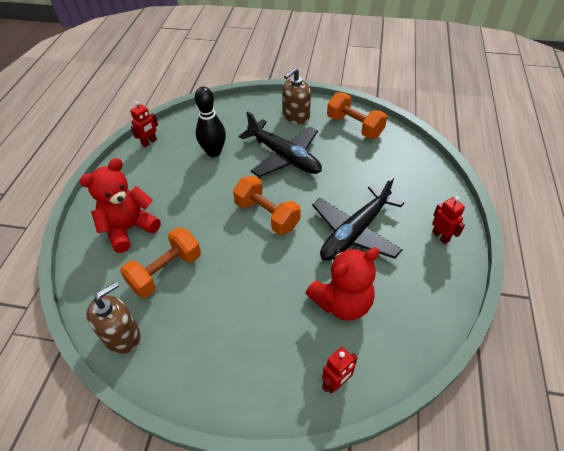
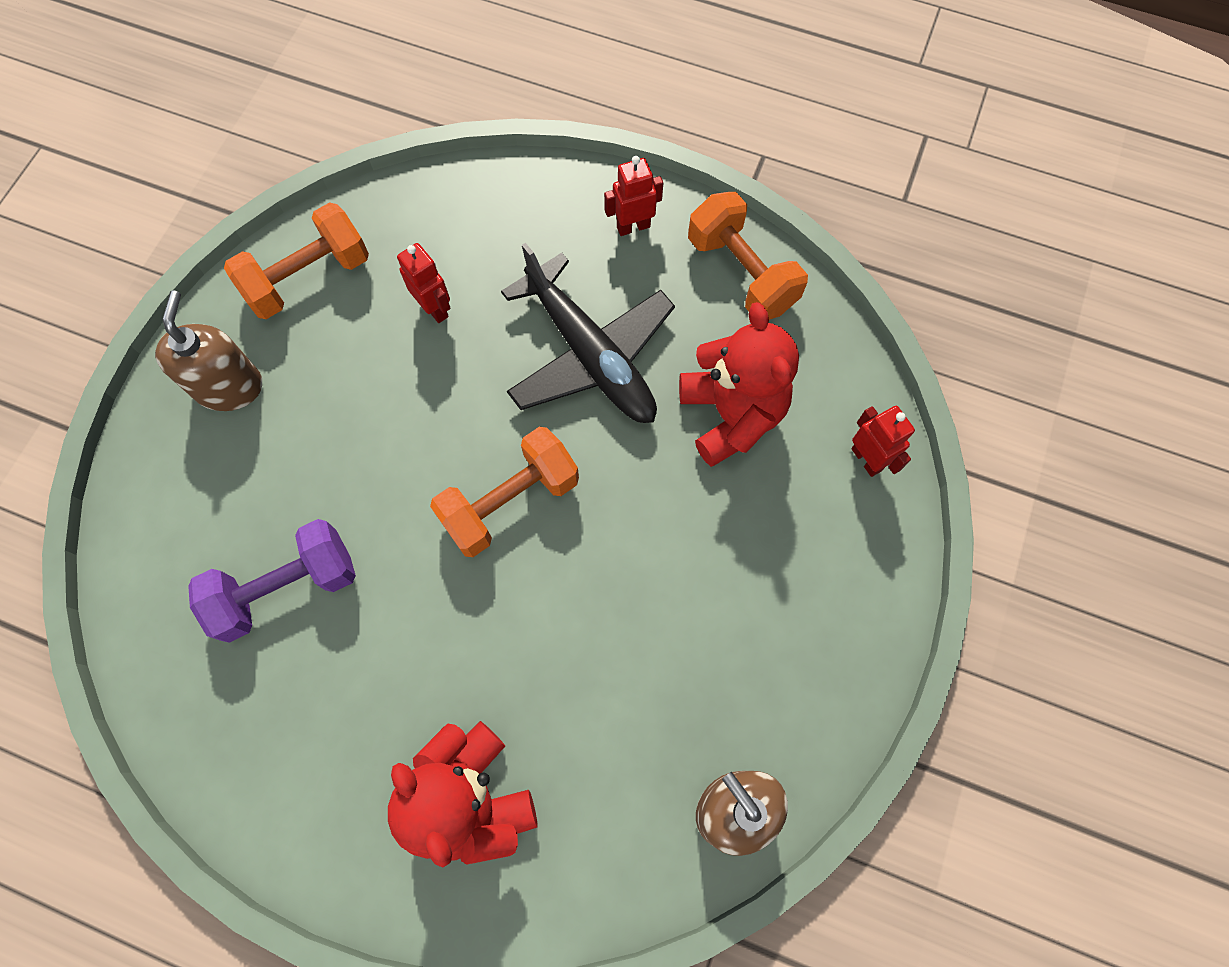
camera: 80 degrees left, 20 degrees up
orange dumbbell [120,227,201,298] -> orange dumbbell moved to [688,192,808,320]
red robot [130,101,158,147] -> red robot moved to [397,243,451,323]
black bowling pin [195,87,226,157] -> purple dumbbell [188,519,356,643]
black plane [239,111,322,177] -> none
brown soap dispenser [282,68,311,124] -> brown soap dispenser turned 150 degrees counterclockwise [155,290,262,411]

